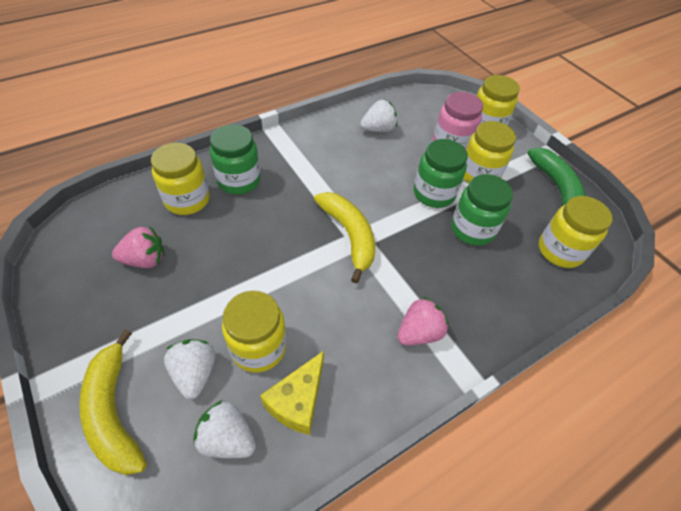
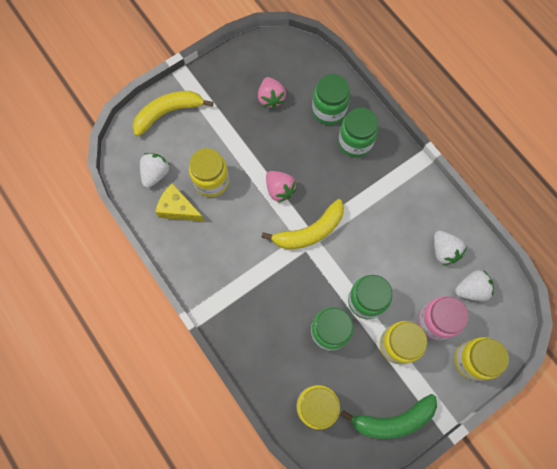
camera: 90 degrees right, 20 degrees up
yellow jar [151,143,210,215] -> green jar [312,74,350,125]
white strawberry [164,339,216,399] -> white strawberry moved to [455,270,494,301]
pink strawberry [397,297,449,346] -> pink strawberry moved to [266,171,297,203]

